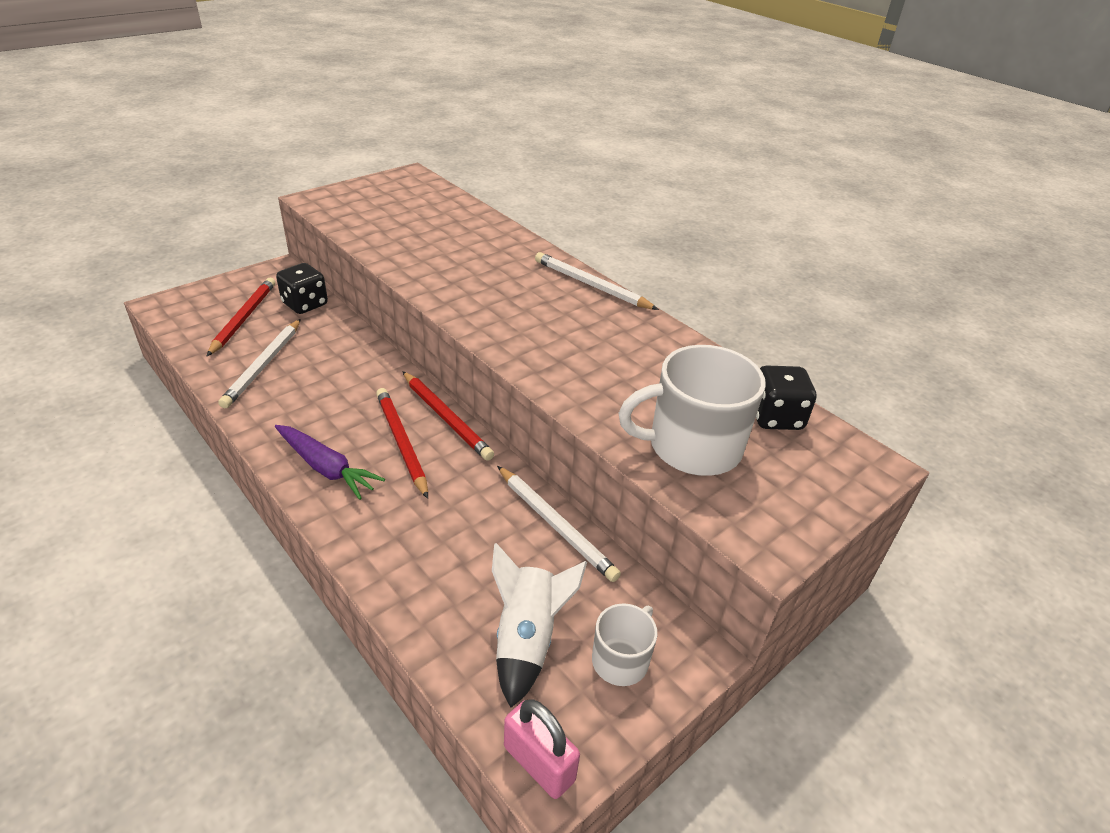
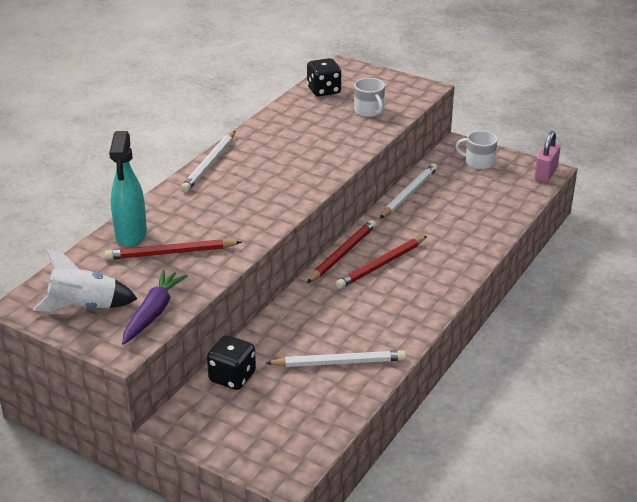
camera: 105 degrees left, 5 degrees down
red pencil [207,277,275,356] -> red pencil moved to [105,239,242,260]
purple carrot [275,425,385,500] -> purple carrot moved to [122,270,188,345]
white rocket [492,543,587,708] -> white rocket moved to [33,248,137,312]
white mug [618,345,765,476] -> white mug [354,78,385,117], size x0.55
none -> turquoise spray bottle [109,131,147,247]

